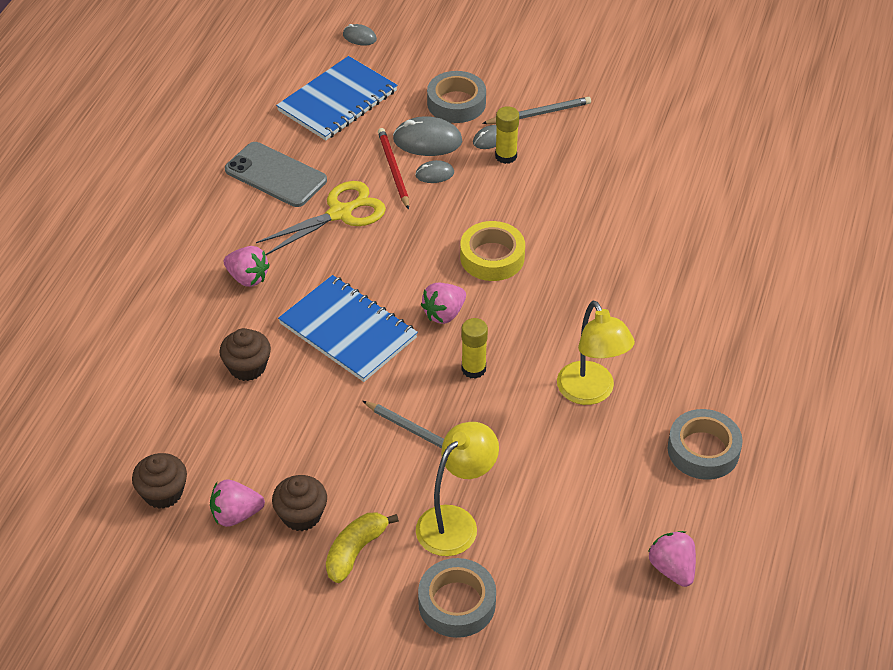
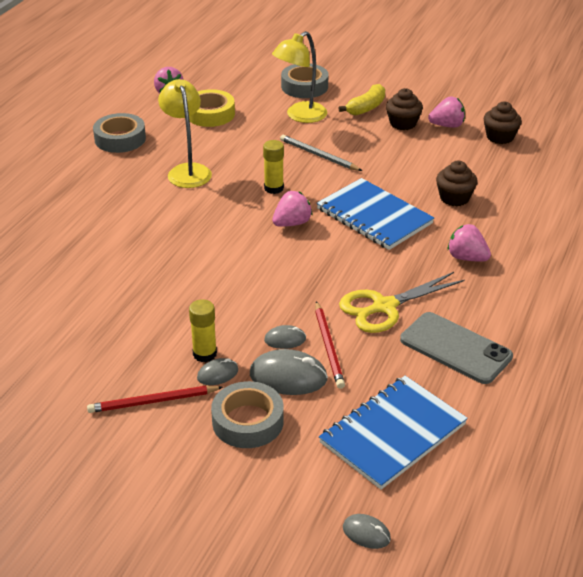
camera: 175 degrees left, 10 degrees down
yellow tape [460,221,525,281] -> yellow tape moved to [189,89,235,127]
grey pencil [482,97,591,124] -> red pencil [87,386,223,413]

